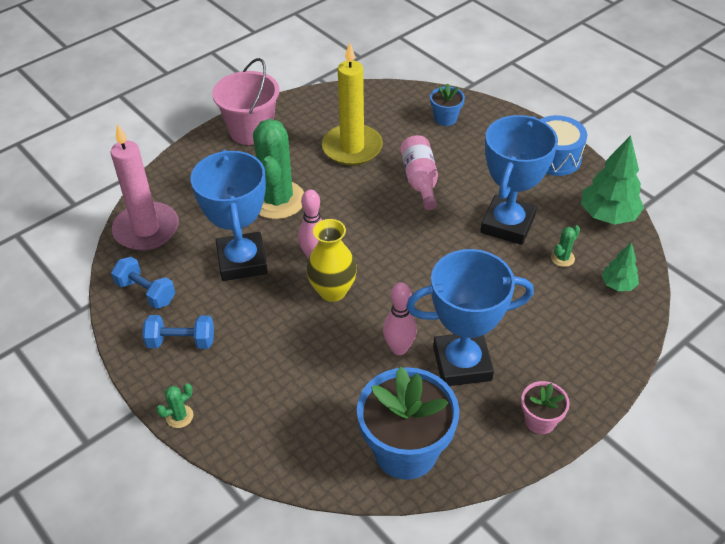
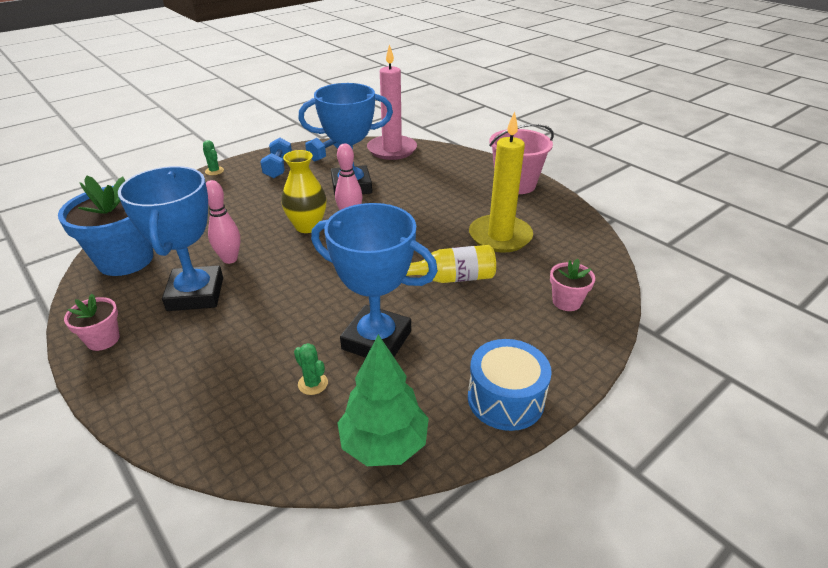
camera: 90 degrees right, 10 degrees down
green cactus [253,119,304,219] -> none
pink bottle [400,135,438,210] -> yellow bottle [406,245,496,283]
blue flower pot [430,83,465,126] -> pink flower pot [550,259,595,311]
green tree [601,242,639,291] -> none

